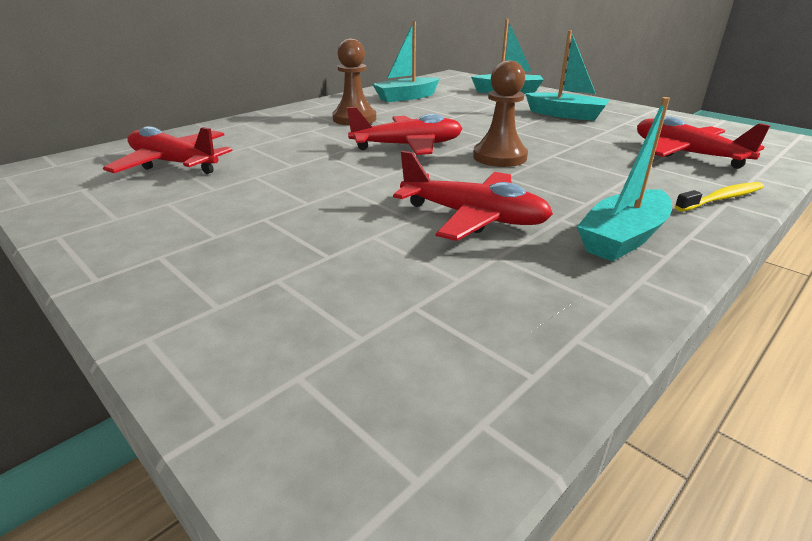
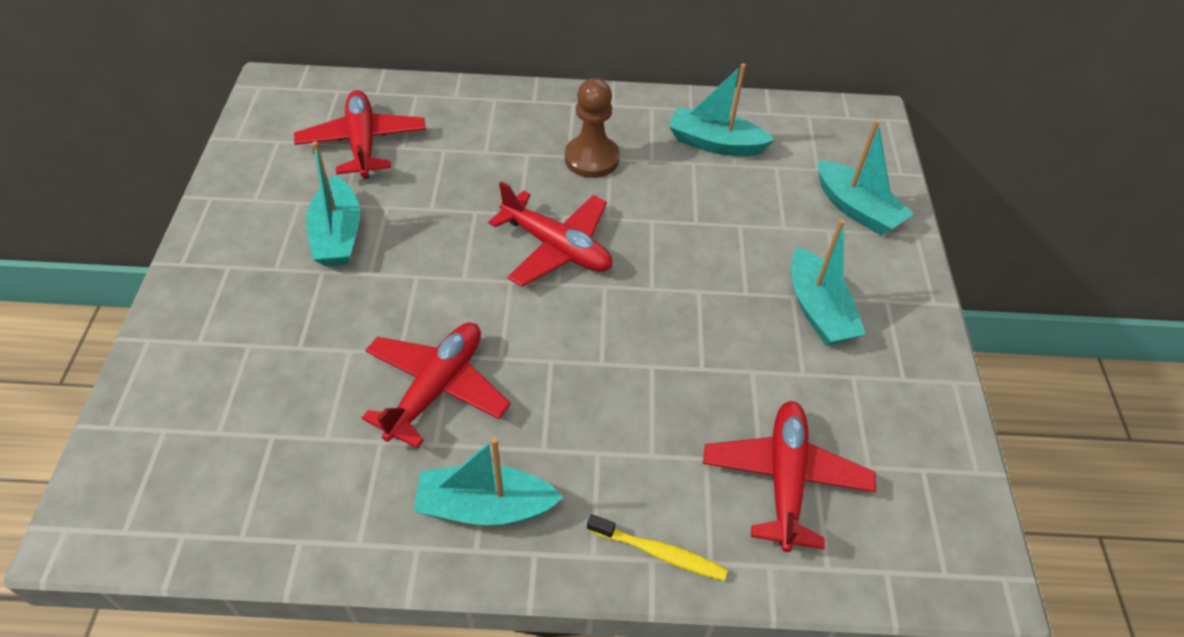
camera: 45 degrees right, 20 degrees up
red plane [393,151,553,241] -> red plane turned 135 degrees counterclockwise [362,323,511,448]
brown pawn [473,60,528,167] -> none
none -> turquoise boat [306,141,360,266]

